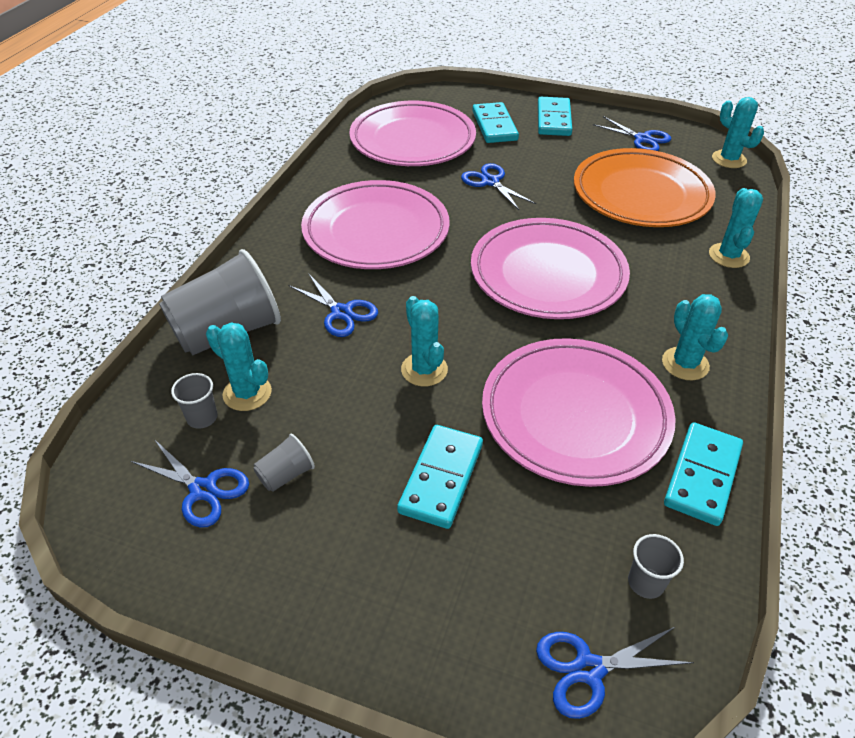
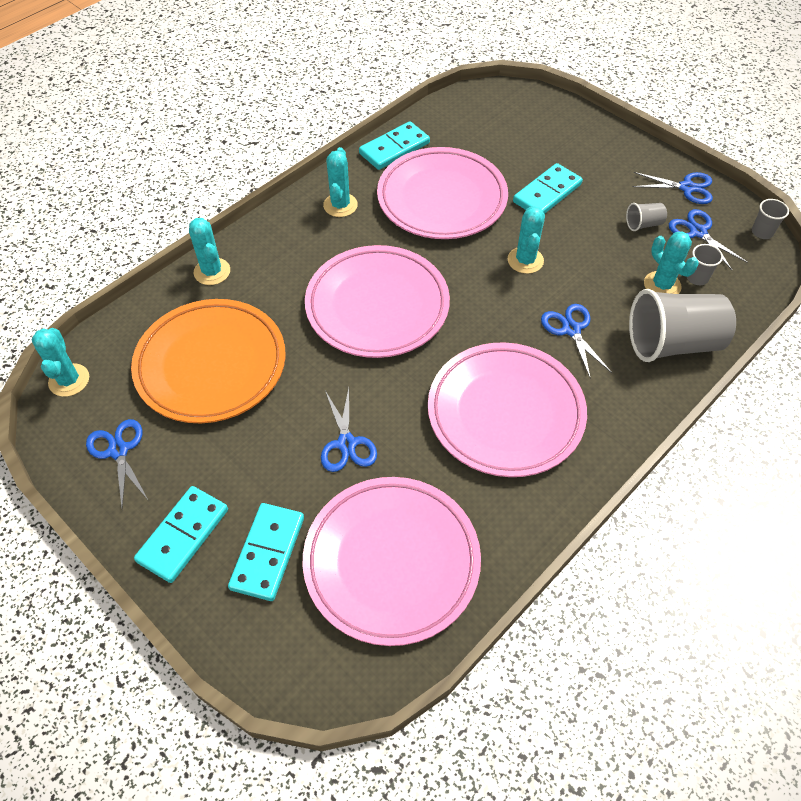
camera: 155 degrees left, 10 degrees up
blue scissors [536,627,694,719] -> blue scissors moved to [633,172,713,204]
grey cup [628,534,684,599] -> grey cup moved to [752,199,789,239]
turquoise cactus [709,188,763,268] -> turquoise cactus turned 60 degrees counterclockwise [189,218,230,285]

